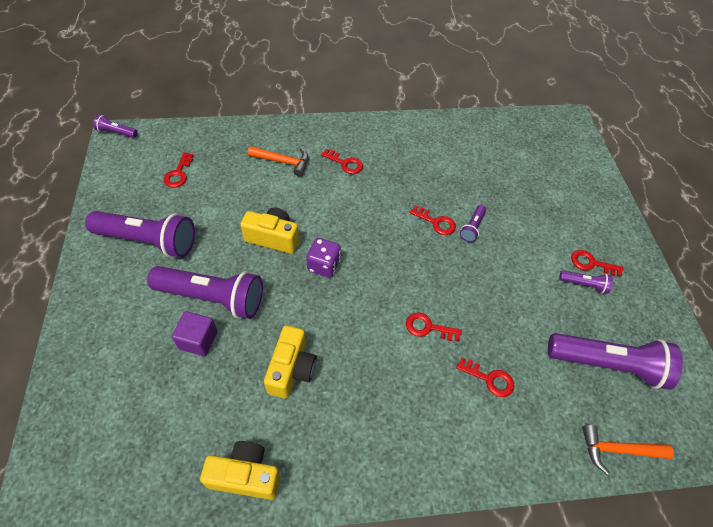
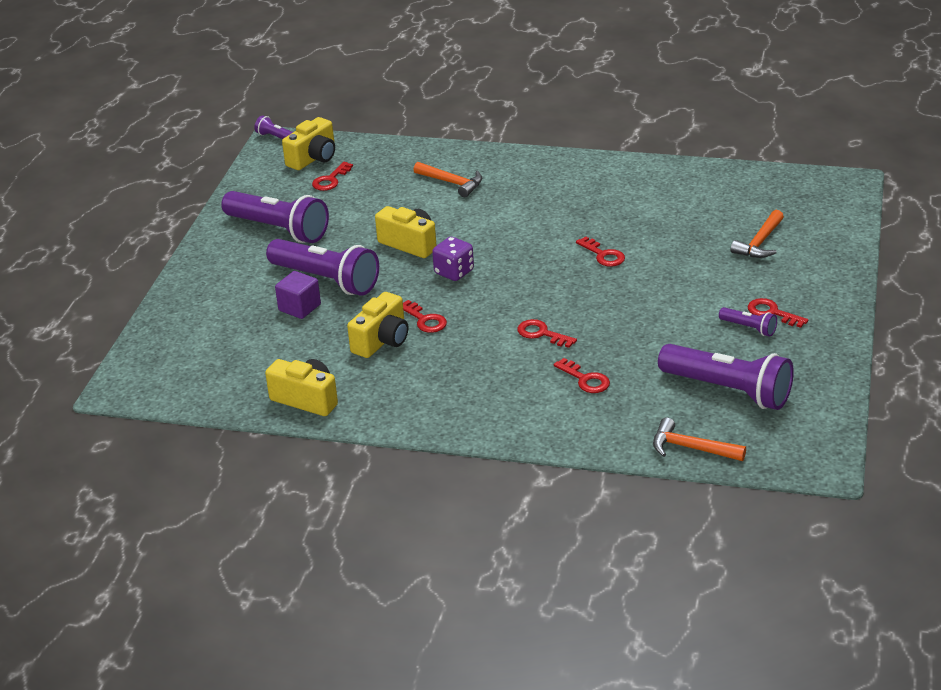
camera: 25 degrees right, 20 degrees down
red key [321,148,363,174] -> red key moved to [403,300,447,333]
purple flashlight [460,205,486,242] -> none
none -> yellow camera [282,117,335,170]
none -> orange hammer [731,210,784,258]

